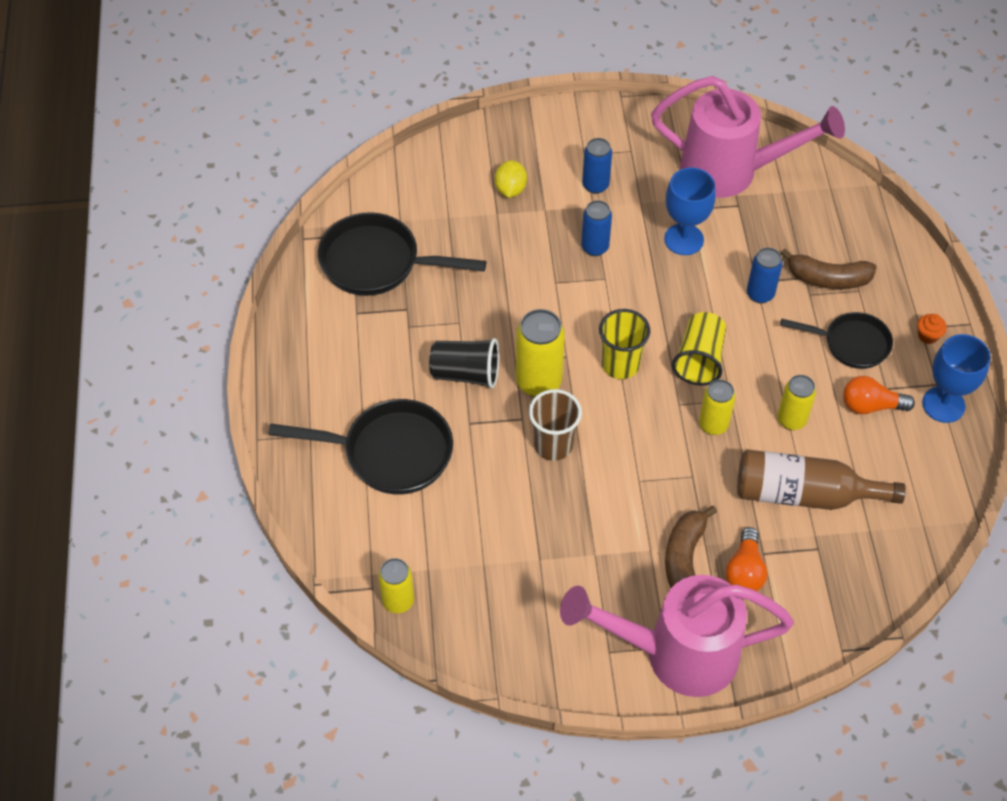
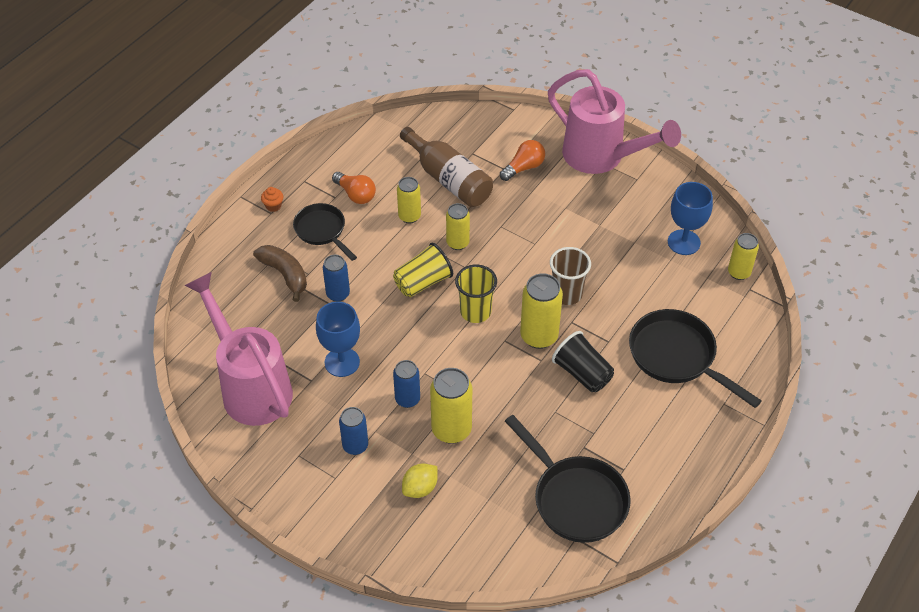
camera: 140 degrees left, 5 degrees down
brown banana [665,506,717,588] -> none
blue goblet [922,334,991,423] -> blue goblet moved to [668,182,713,255]
none -> yellow can [430,368,472,444]

